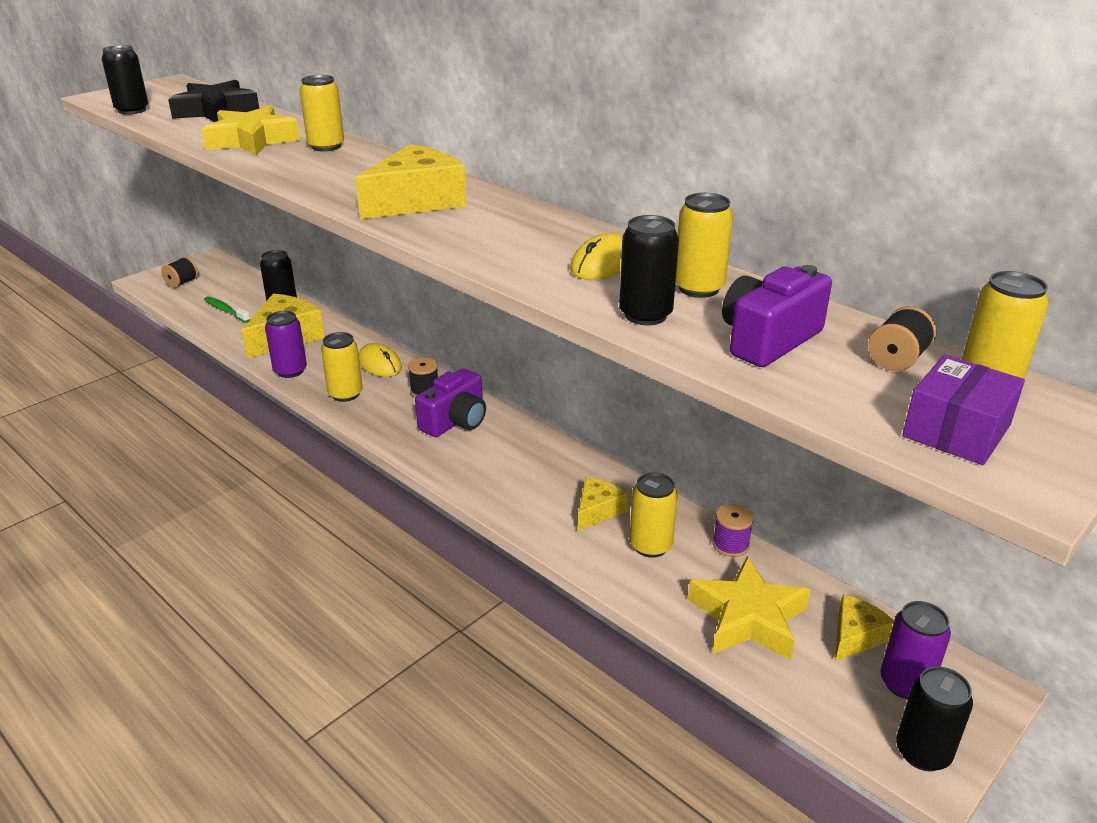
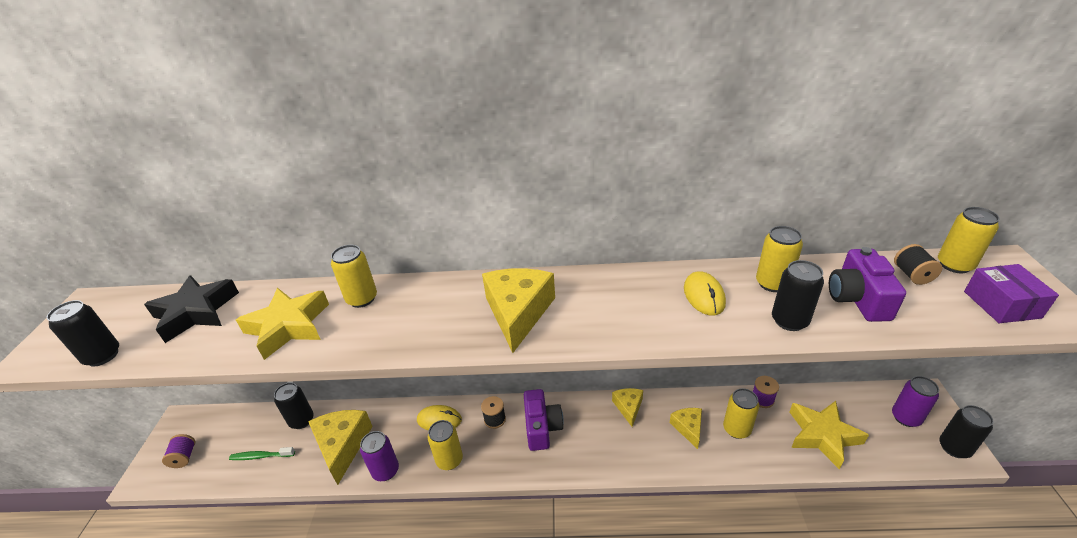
camera: 40 degrees left, 5 degrees up
black spool [161,257,198,288] -> purple spool [162,434,195,468]
yellow cheese [835,595,894,661] -> yellow cheese moved to [612,388,643,427]

